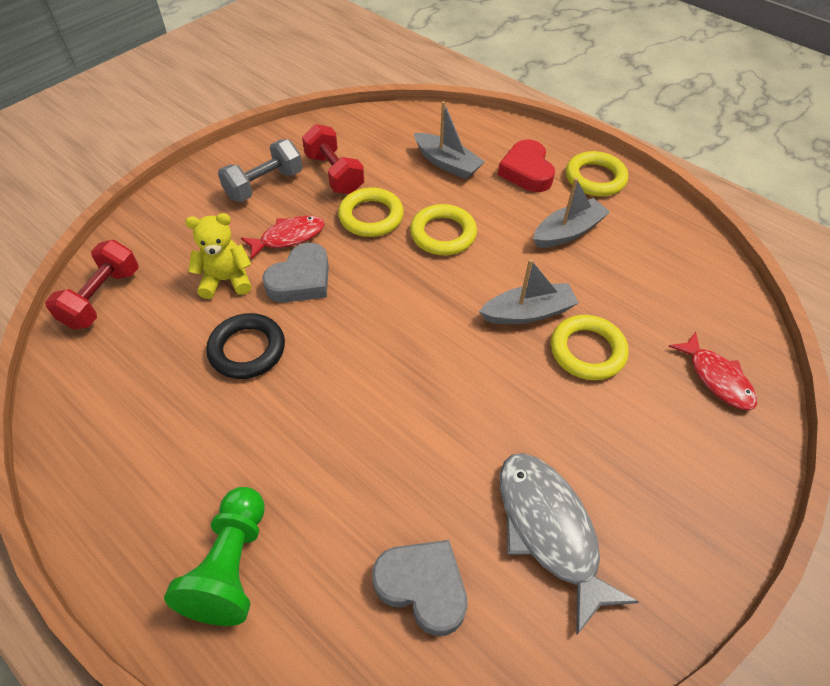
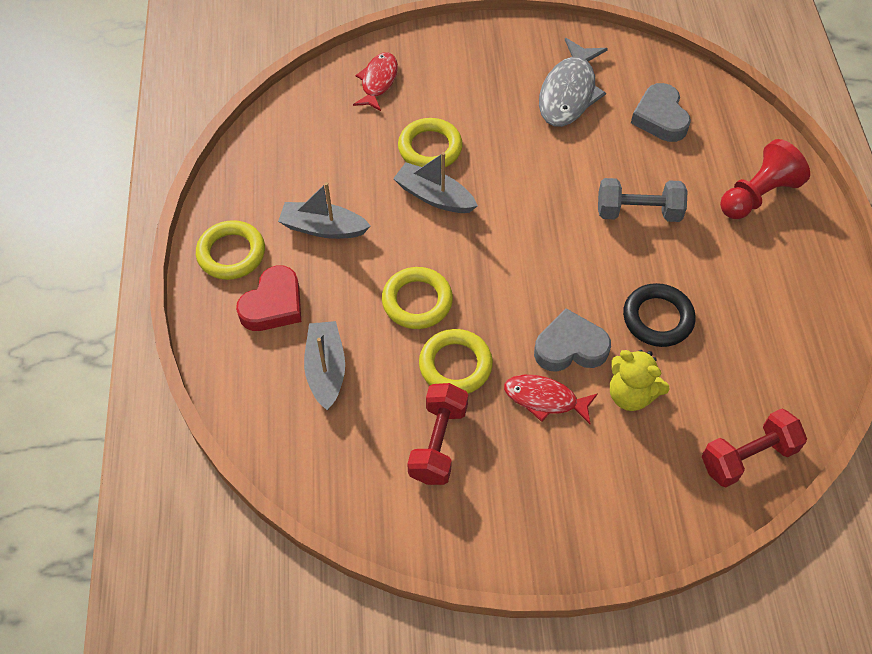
camera: 135 degrees left, 5 degrees up
green pawn [164,487,265,626] -> red pawn [720,139,810,219]
grey dumbbell [218,139,303,202] -> grey dumbbell moved to [598,178,687,222]

